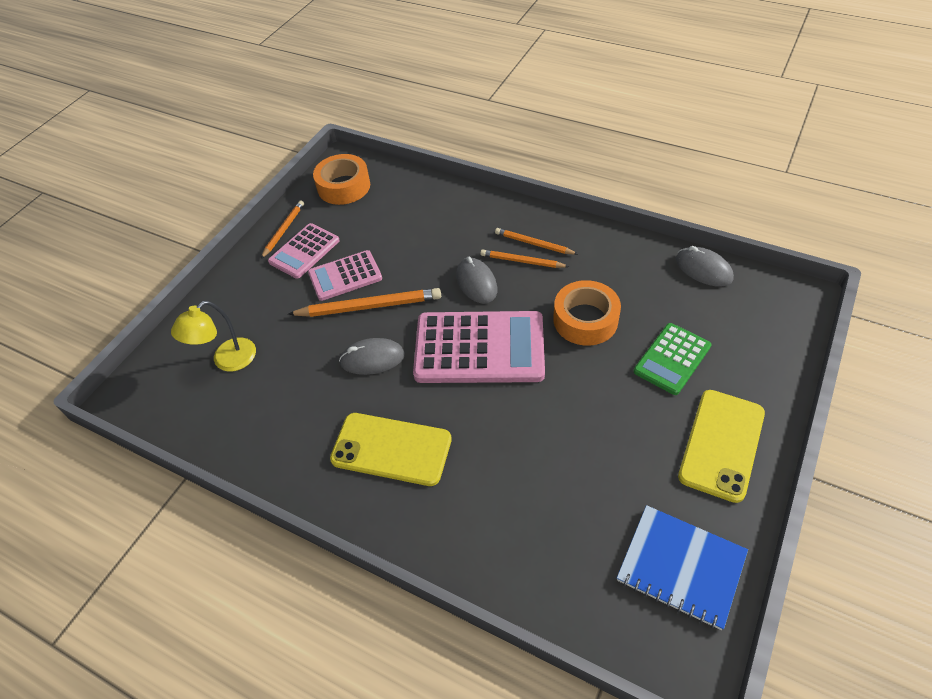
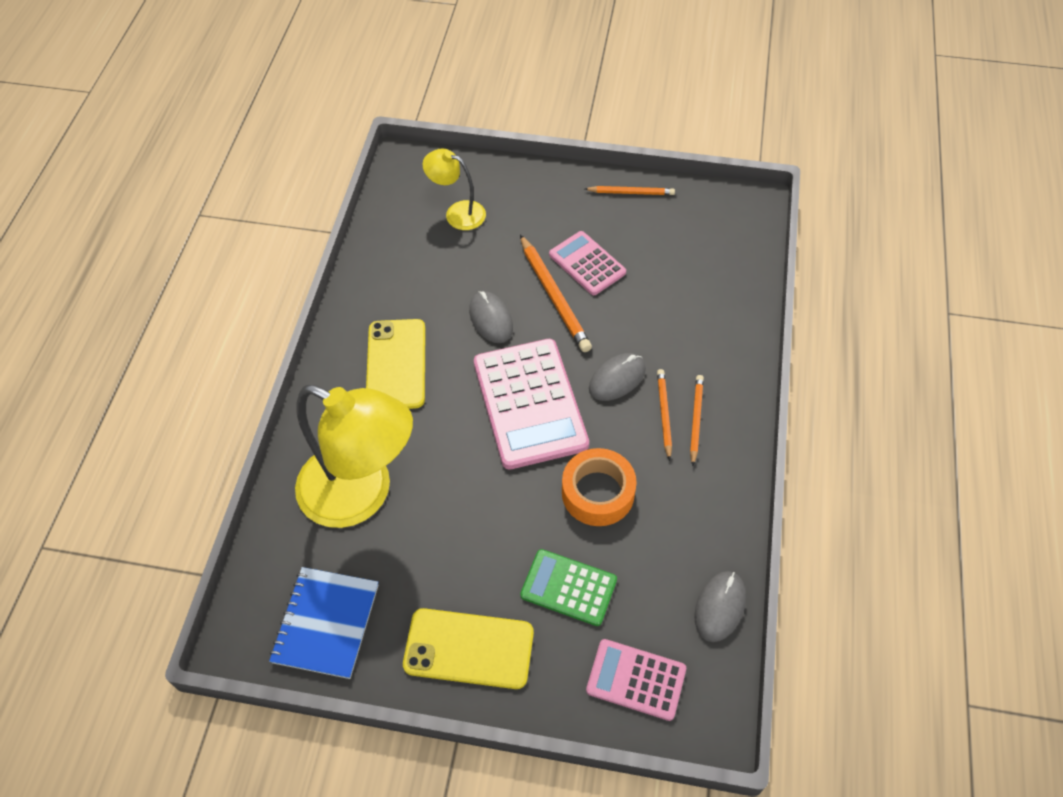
camera: 70 degrees right, 5 degrees up
pink calculator [268,223,340,279] -> pink calculator moved to [586,639,686,721]
orange tape [313,154,370,205] -> none
none -> yellow lamp [295,385,413,528]

